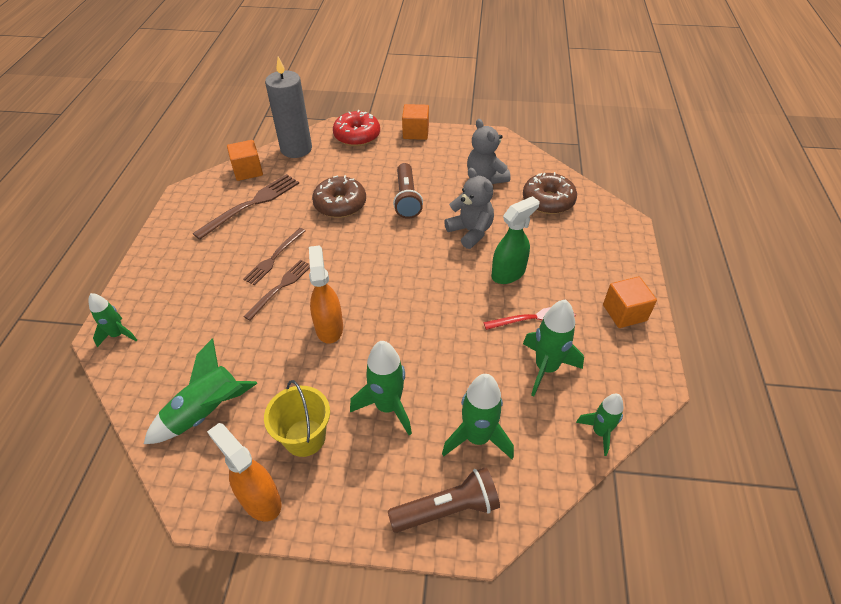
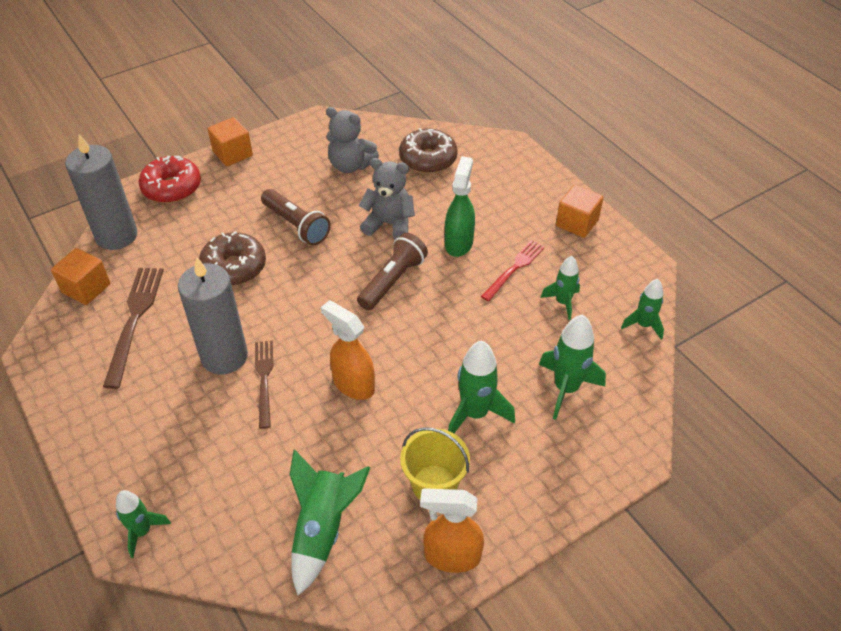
camera: 40 degrees left, 0 degrees up
brown fork [243,228,306,285] -> grey candle [178,257,248,375]
brown flashlight [388,467,500,533] -> brown flashlight moved to [357,233,428,310]
green rocket [523,299,584,396] -> green rocket [540,256,580,320], size x0.63

